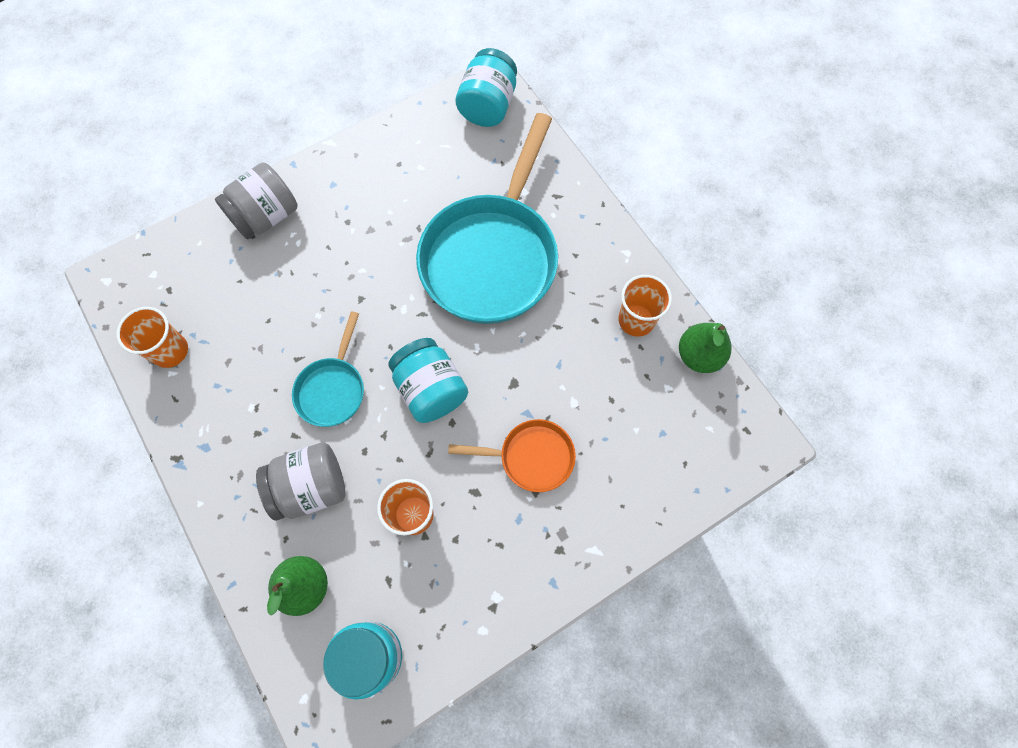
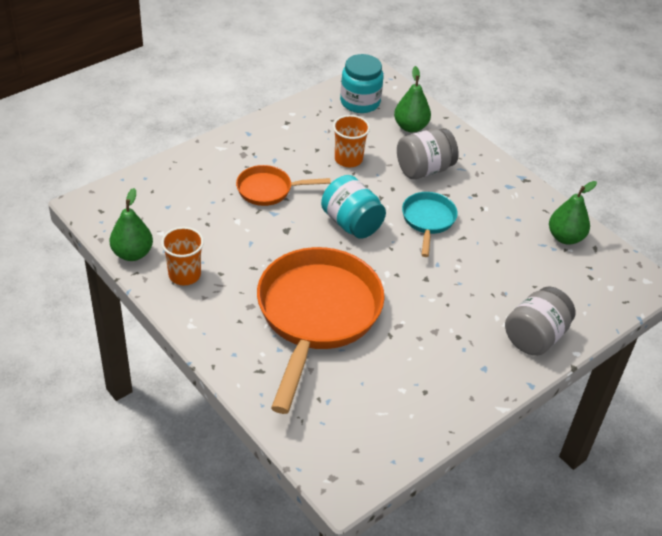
camera: 170 degrees right, 25 degrees down
orange cup [116,307,188,368] -> green pear [549,181,597,245]
turquoise pan [416,113,558,324] -> orange pan [257,247,385,414]
turquoise jar [455,48,517,127] -> none

